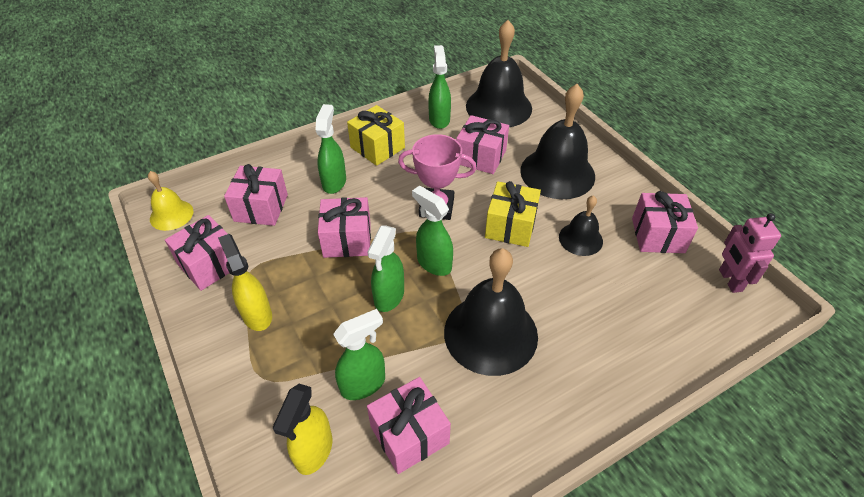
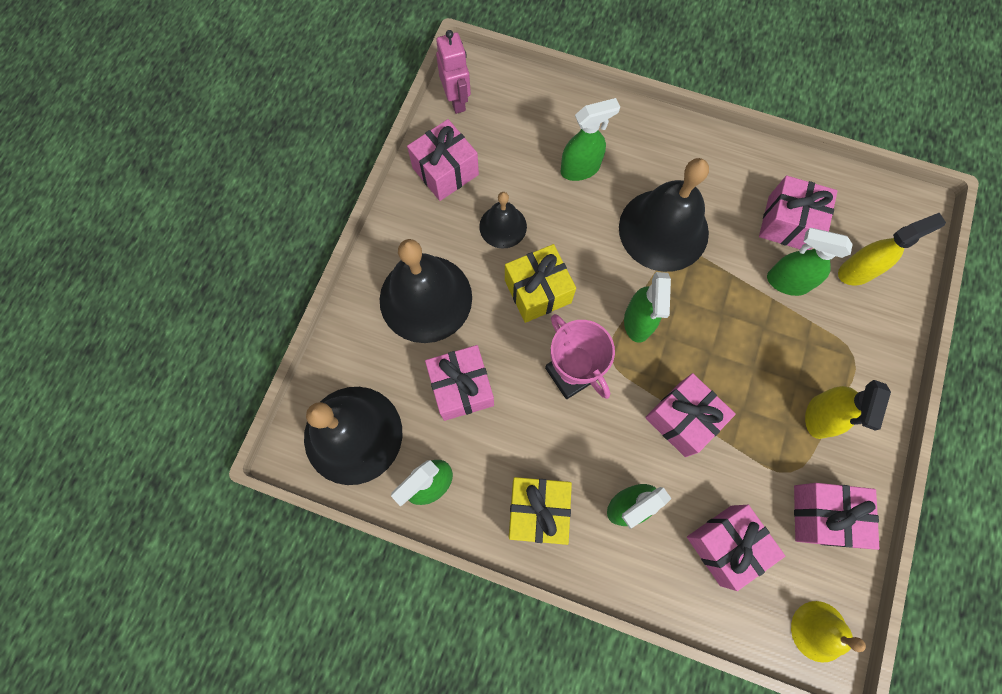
camera: 130 degrees left, 25 degrees up
green spray bottle [368,226,404,312] -> green spray bottle moved to [560,98,620,181]
pink robot [719,213,781,293] -> pink robot turned 60 degrees counterclockwise [436,30,471,114]

